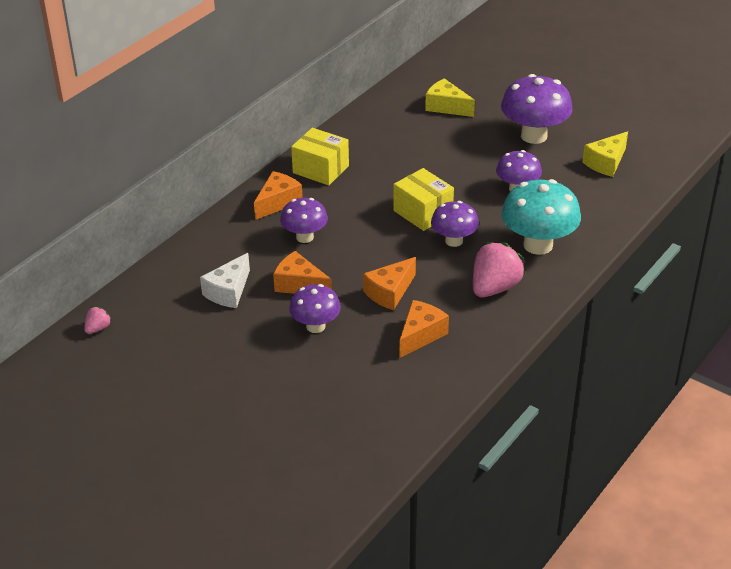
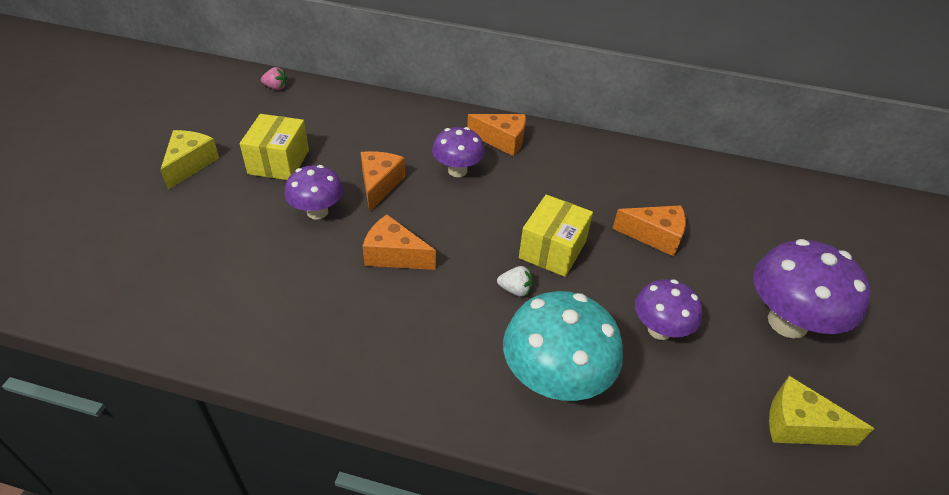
camera: 65 degrees right, 5 degrees up
white cheese [200,253,250,308] -> none
yellow box [291,128,349,185] -> yellow box moved to [240,114,309,180]
orange cheese [399,300,449,358] -> orange cheese moved to [612,205,686,256]
yellow cheese [425,78,475,117] -> yellow cheese moved to [160,130,219,190]
purple mushroom [431,201,479,247] -> white strawberry [497,266,533,296]
pink strawberry [473,242,525,297] -> none

